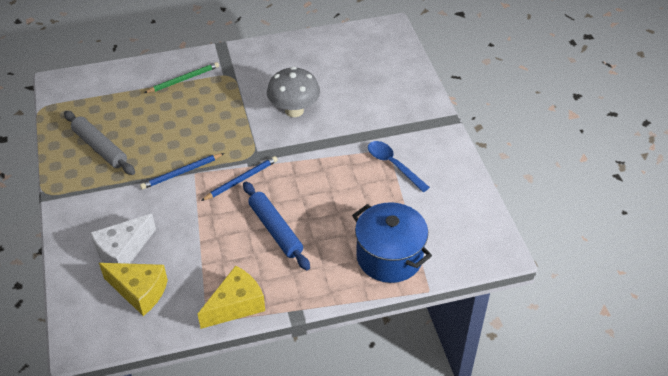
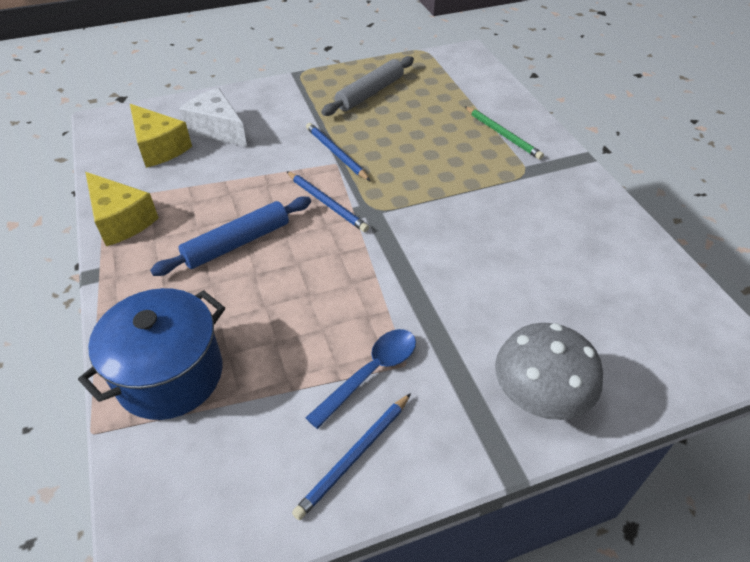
camera: 85 degrees right, 0 degrees up
yellow cheese [99,263,168,316] -> yellow cheese turned 60 degrees counterclockwise [130,104,192,168]
grey mushroom [267,67,320,117] -> grey mushroom moved to [495,323,603,420]
none -> blue pencil [292,393,411,520]

